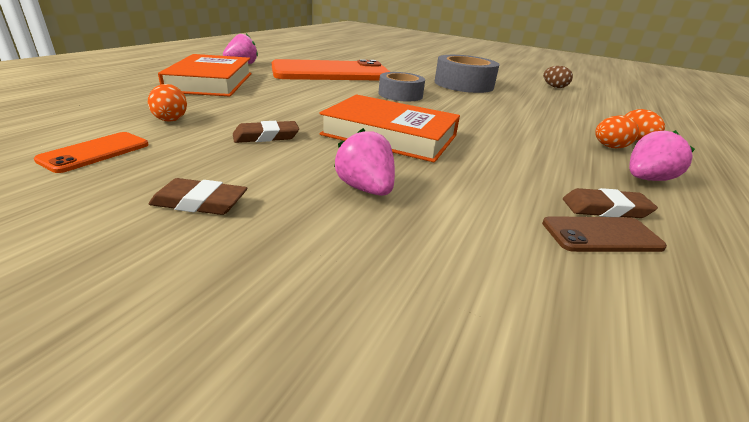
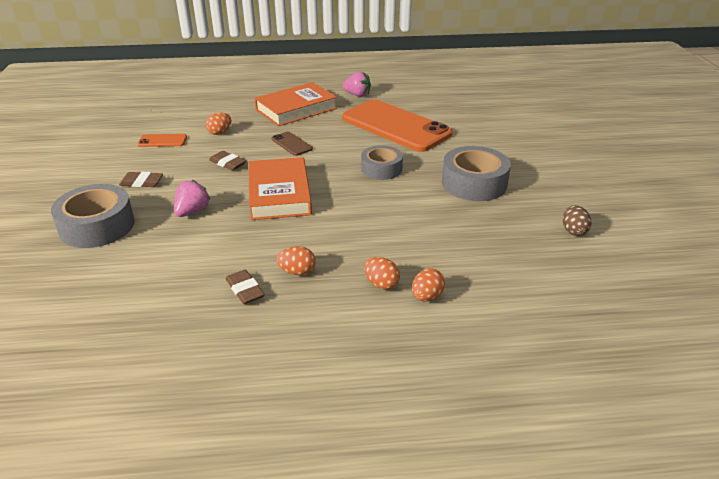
camera: 60 degrees right, 5 degrees up
brown eraser [148,178,247,215] -> brown eraser turned 60 degrees counterclockwise [119,172,163,187]
brown phone [542,216,667,252] -> brown phone moved to [272,132,313,156]
pink strawberry [629,130,695,181] -> none
none -> grey tape [51,184,135,248]
none -> orange egg [277,246,316,275]

